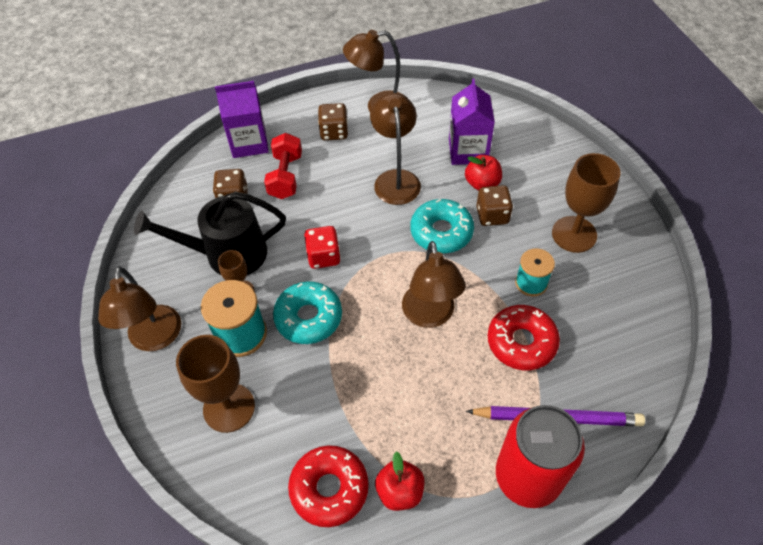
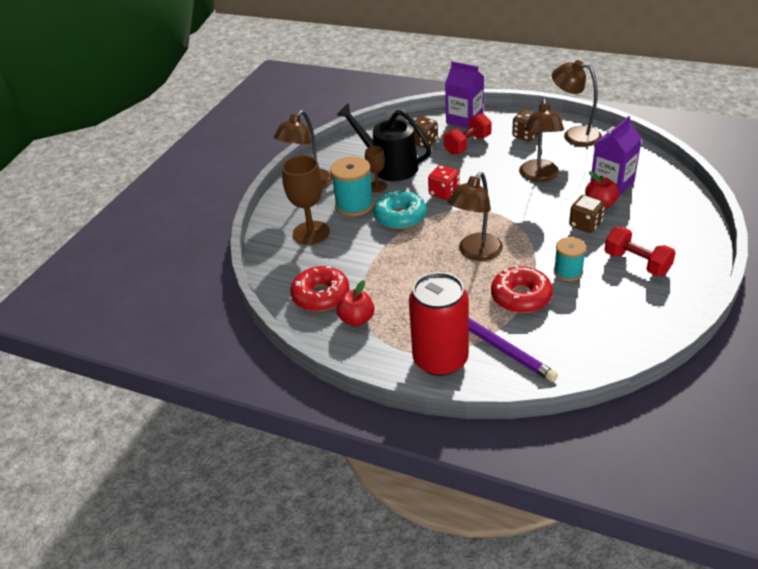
camera: 45 degrees right, 15 degrees down
brown lamp [370,93,421,205] -> brown lamp turned 150 degrees clockwise [519,99,564,182]
turquoise donut [410,199,474,253] -> none
brown goblet [552,153,621,253] -> red dumbbell [604,227,676,276]

